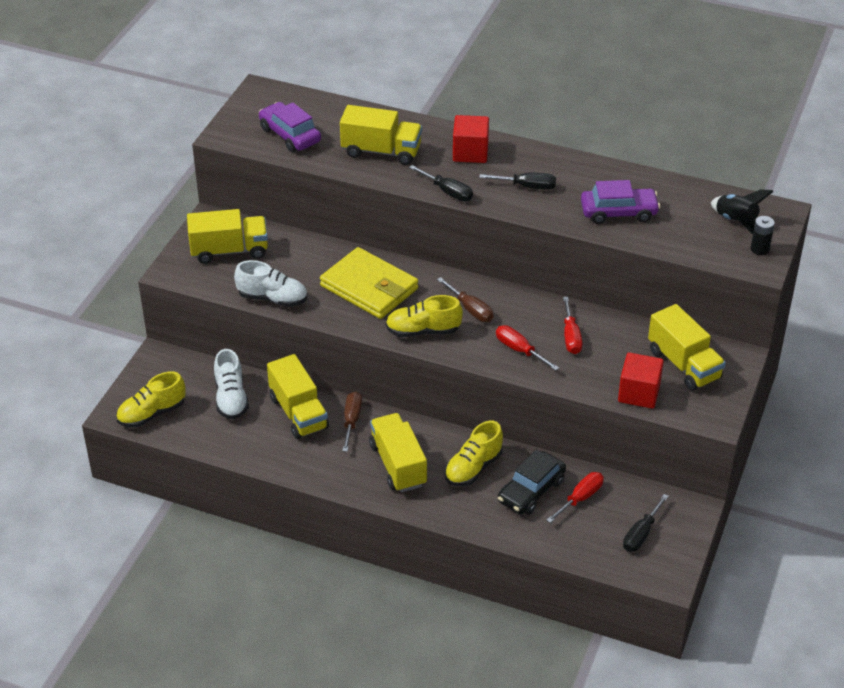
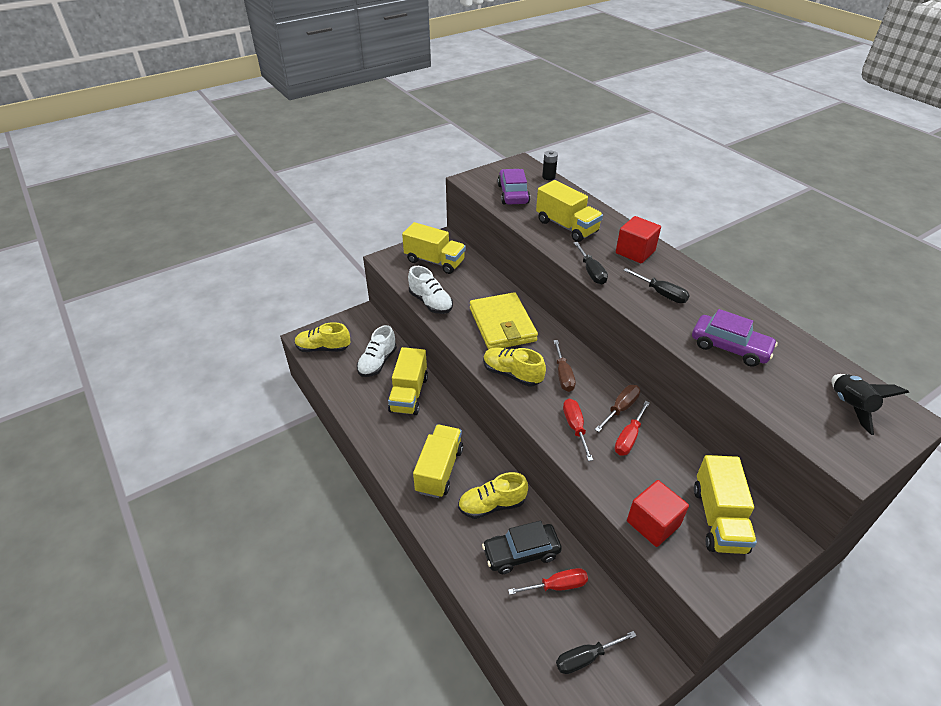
camera: 35 degrees right, 0 degrees up
brown screwdriver [342,391,362,452] -> brown screwdriver moved to [595,385,640,432]
black battery [751,216,775,255] -> black battery moved to [542,151,558,180]

